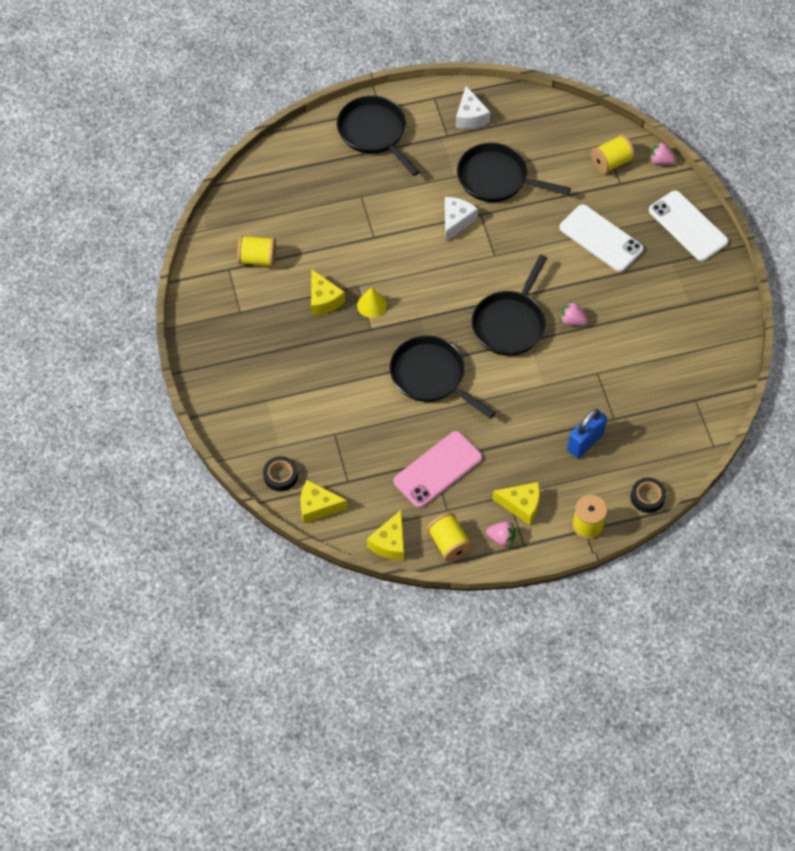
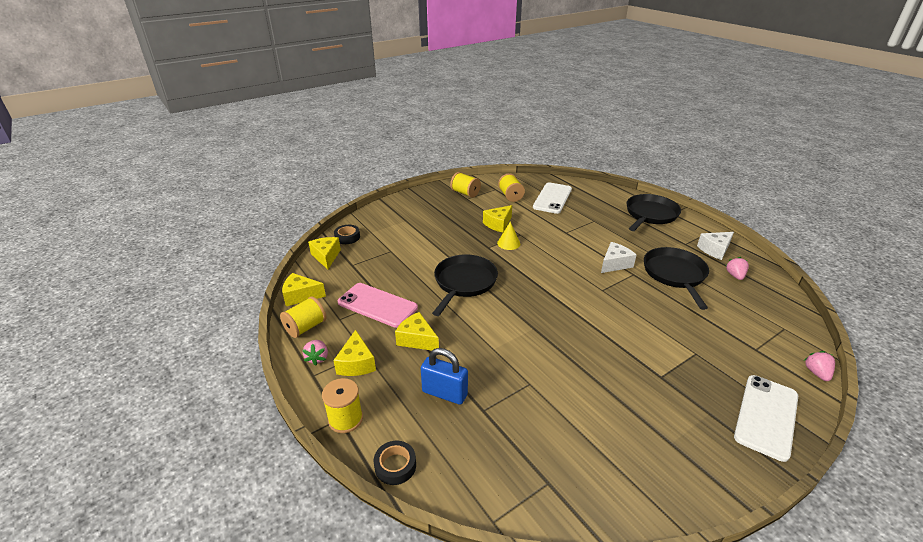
camera: 70 degrees right, 25 degrees down
white cheese [445,197,478,242] -> white cheese turned 45 degrees counterclockwise [601,242,636,273]
black pan [472,255,547,356] -> none
white phone [559,204,644,272] -> white phone moved to [533,182,572,214]
pink strawberry [560,301,587,325] -> pink strawberry moved to [726,257,749,280]
yellow spool [591,135,635,174] -> yellow spool moved to [450,172,481,198]
none -> yellow cheese [395,312,439,350]

